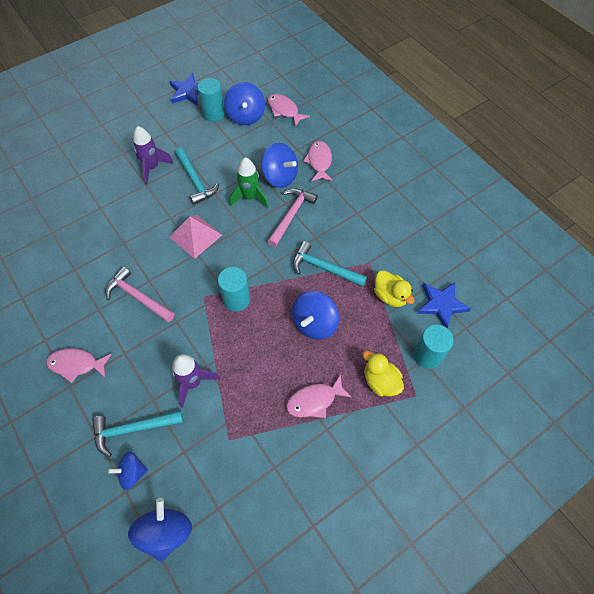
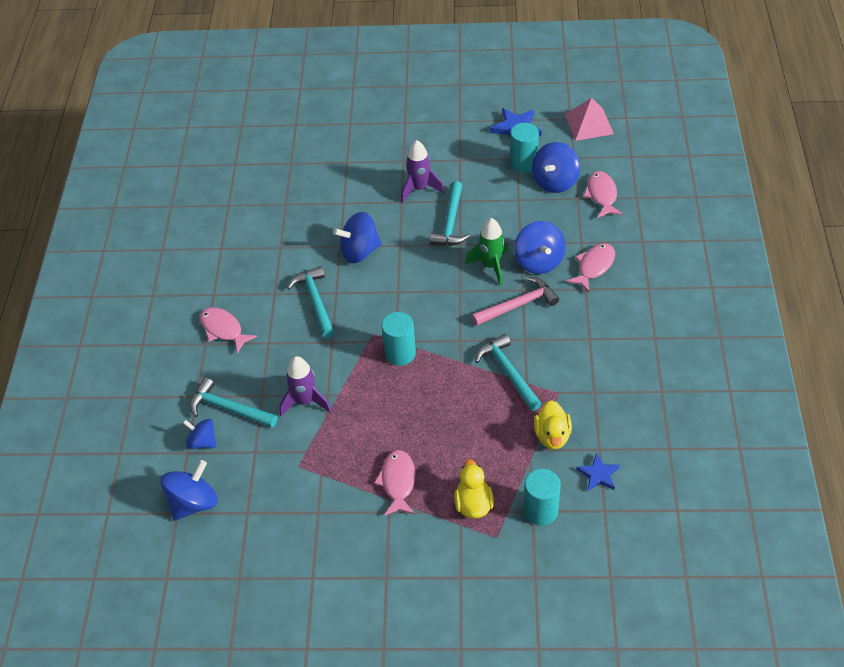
camera: 40 degrees right, 10 degrees down
pink hammer [105,266,175,322] -> turquoise hammer [287,266,335,338]
pink pyramid [169,215,222,259] -> pink pyramid moved to [565,98,614,141]
pink fish [286,374,352,418] -> pink fish turned 75 degrees clockwise [374,450,415,516]
blue spinning top [292,291,339,340] -> blue spinning top moved to [333,212,382,263]
blue star [417,282,471,328] -> blue star [576,453,620,491], size x0.66

